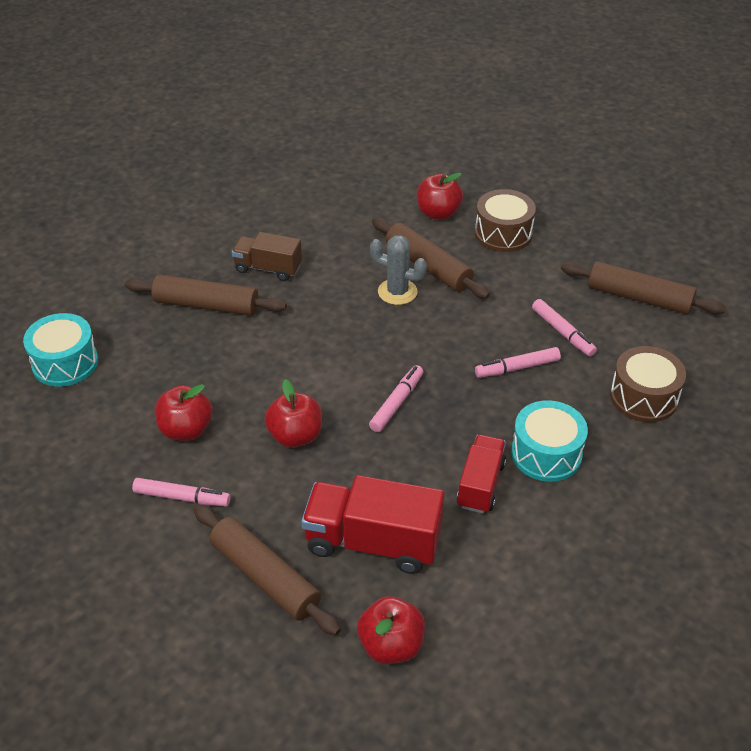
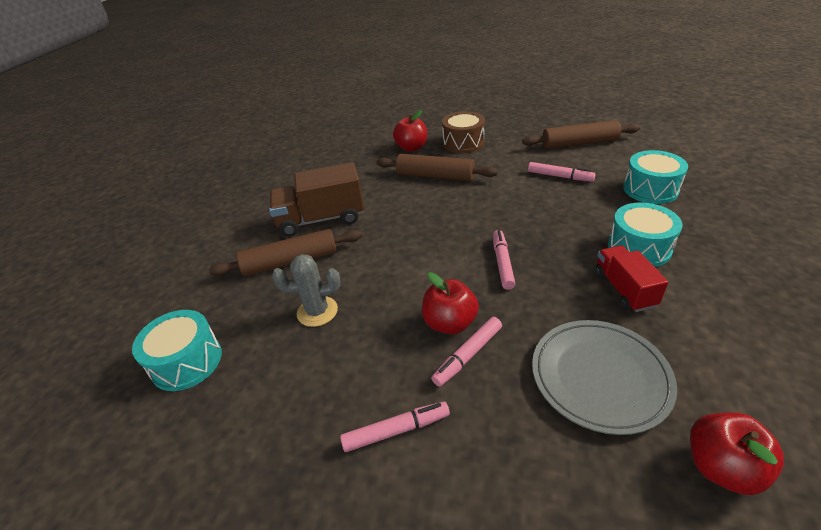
camera: 25 degrees left, 5 degrees down
red apple [155,384,212,441] -> none
brown rolling pin [194,505,341,636] -> none
brown truck [232,232,302,281] -> brown truck [269,162,364,237], size x1.59
red truck [301,475,444,574] -> grey plate [532,320,677,435]
grey cactus [370,235,427,305] -> grey cactus moved to [272,254,341,327]
pink marker [475,347,561,378] -> pink marker moved to [431,317,502,387]
brown drum [610,346,686,422] -> turquoise drum [623,150,688,204]

